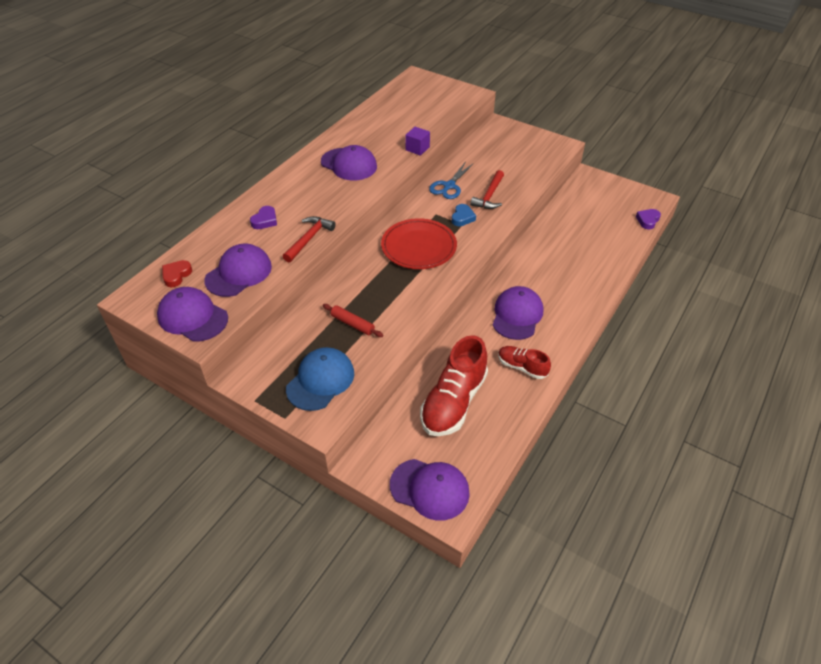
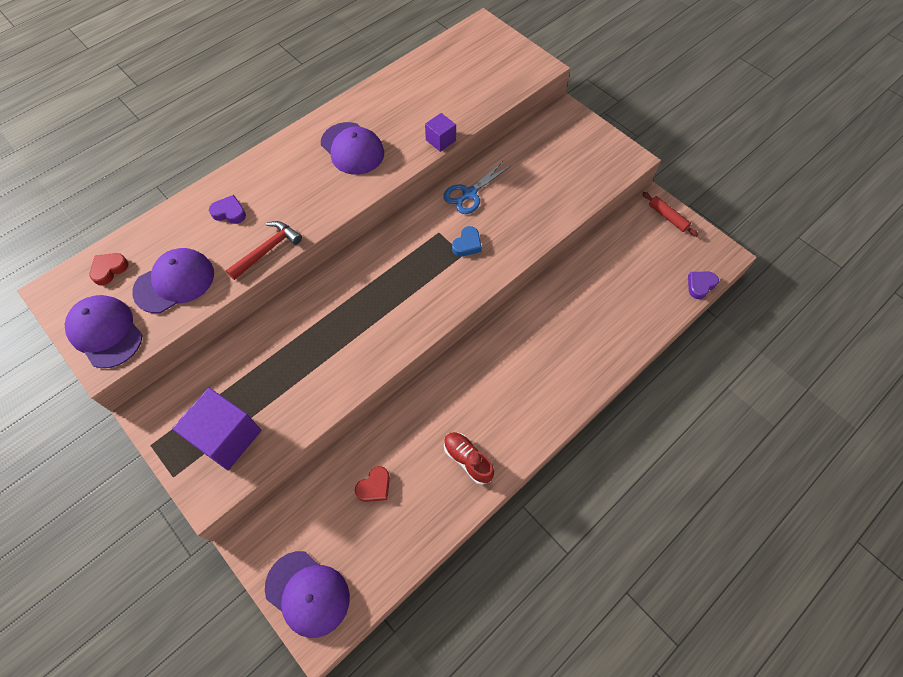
camera: 15 degrees right, 15 degrees up
purple heart [250,206,277,229] -> purple heart turned 120 degrees counterclockwise [209,195,246,224]
blue cap [286,347,354,411] -> purple cube [172,388,261,470]
red rolling pin [323,304,383,337] -> red rolling pin moved to [642,192,698,237]
red plate [381,218,457,269] -> none
red shoe [420,335,488,436] -> red heart [355,466,390,502]
red hammer [470,170,504,209] -> none
purple cap [493,286,543,340] -> none

